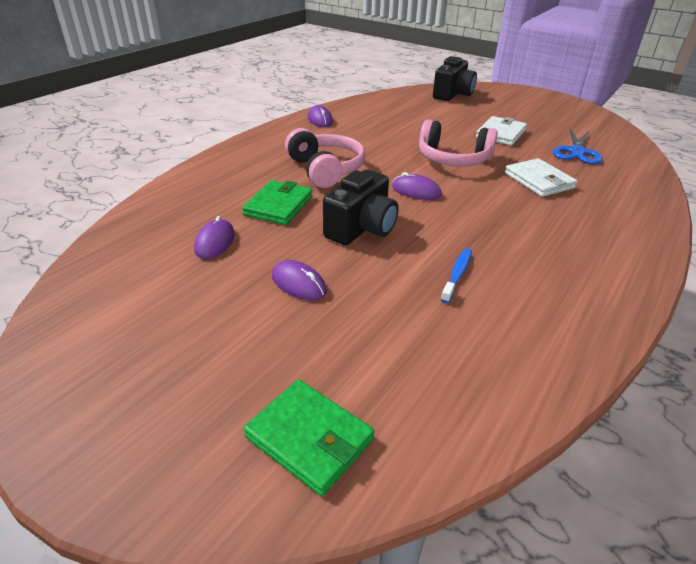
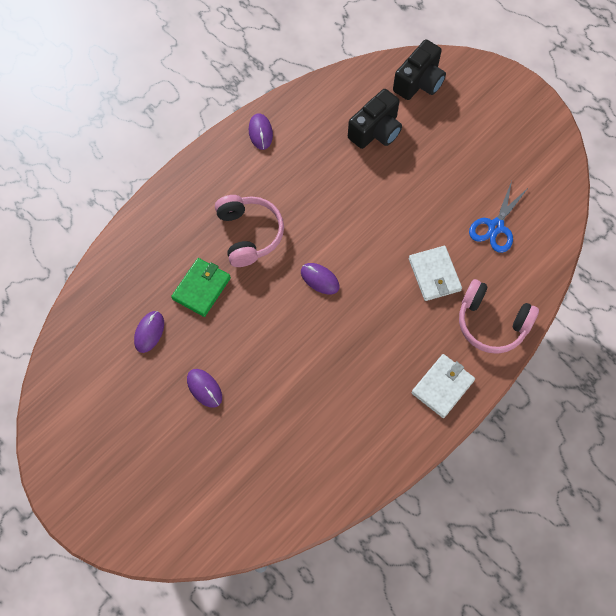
camera: 10 degrees right, 30 degrees up
green wallet [244,380,375,496] -> none
black camera [323,170,399,245] -> black camera moved to [348,89,402,149]
pink headphones [419,120,498,167] -> pink headphones moved to [459,279,539,354]
blue toothbrush [441,248,472,303] -> none
white wallet [476,116,527,146] -> white wallet moved to [411,354,475,418]

